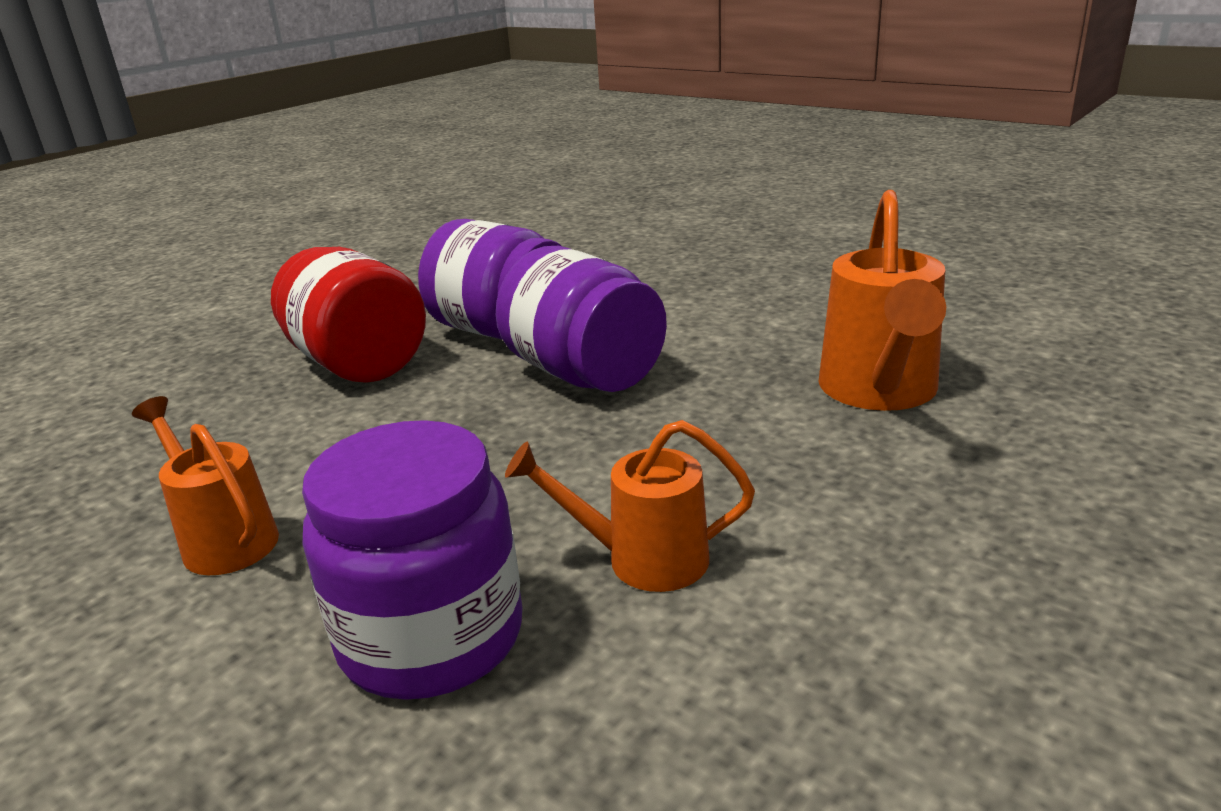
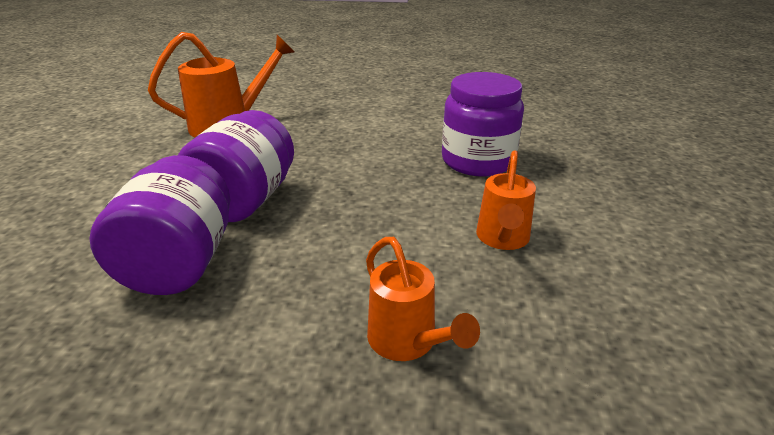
camera: 125 degrees left, 5 degrees up
red jar [271,247,426,383] -> none
orange watering can [505,420,755,592] -> orange watering can moved to [366,237,480,361]

